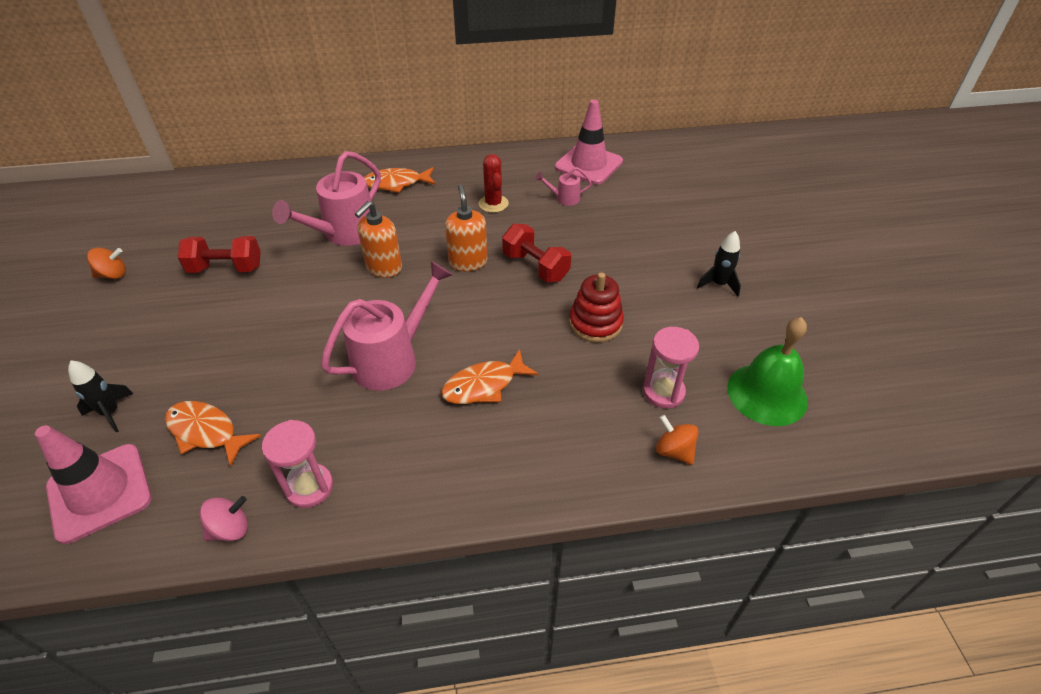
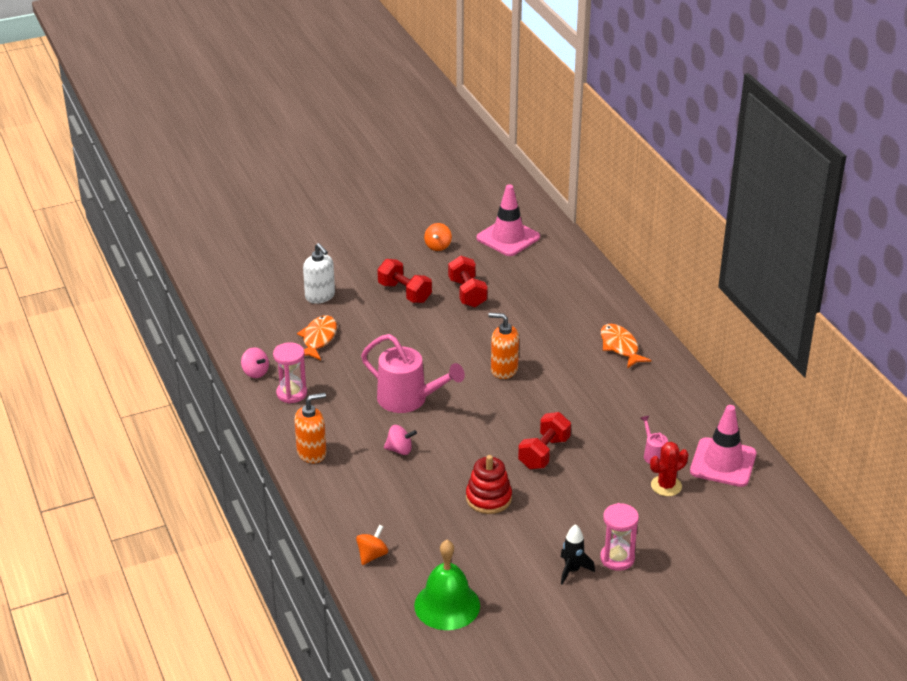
camera: 75 degrees right, 10 degrees down
pink traffic cone [35,425,152,544] -> pink traffic cone moved to [476,184,540,256]
black rocket [68,360,134,432] -> white soap dispenser [303,243,335,304]
orange spinning top [87,248,126,279] -> orange spinning top turned 45 degrees clockwise [424,223,452,251]
pink watering can [272,151,381,246] -> none
orange fish [441,349,538,404] -> pink spinning top [384,425,417,455]
orange soap dispenser [445,184,488,271] -> orange soap dispenser moved to [294,393,327,463]
red cactus [479,154,509,213] -> red cactus moved to [650,442,688,496]
pink hourglass [643,327,699,408] -> pink hourglass moved to [600,503,639,571]
none -> red dumbbell [377,259,432,303]

